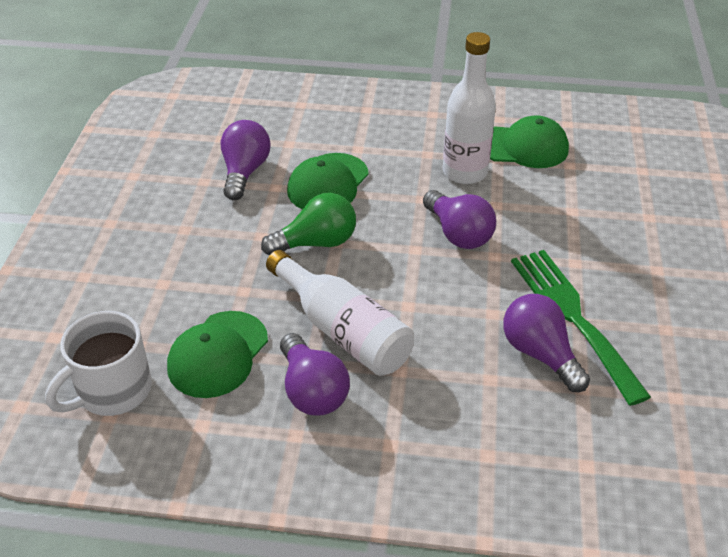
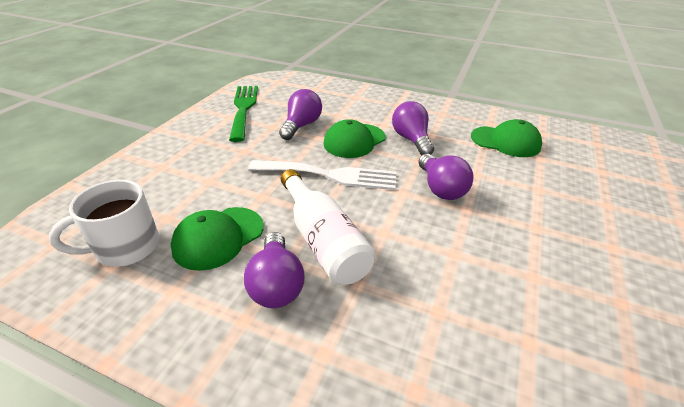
camera: 15 degrees right, 5 degrees down
green light bulb [261,193,356,256] -> white fork [248,160,397,190]
white bottle [443,32,496,184] -> none
purple light bulb [503,294,590,392] -> purple light bulb moved to [392,101,434,155]
green fork [511,250,651,406] -> green fork moved to [229,86,258,142]

